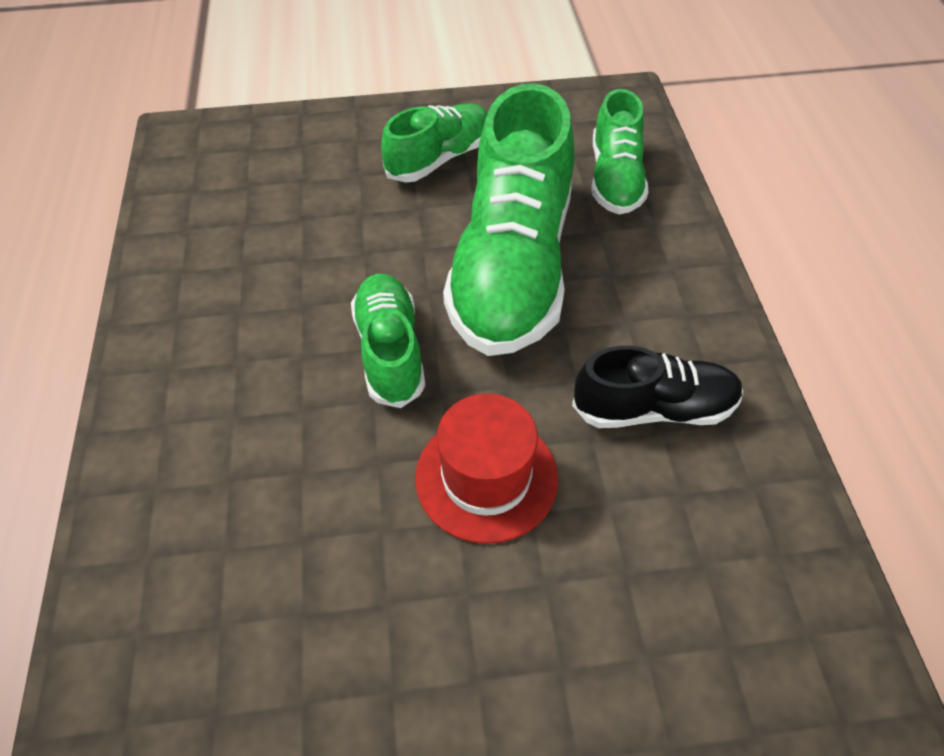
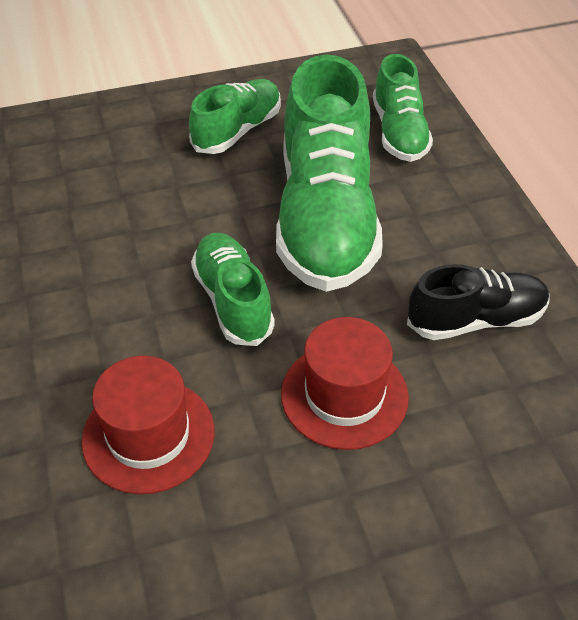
camera: 10 degrees left, 5 degrees down
none -> red hat [82,356,214,494]

